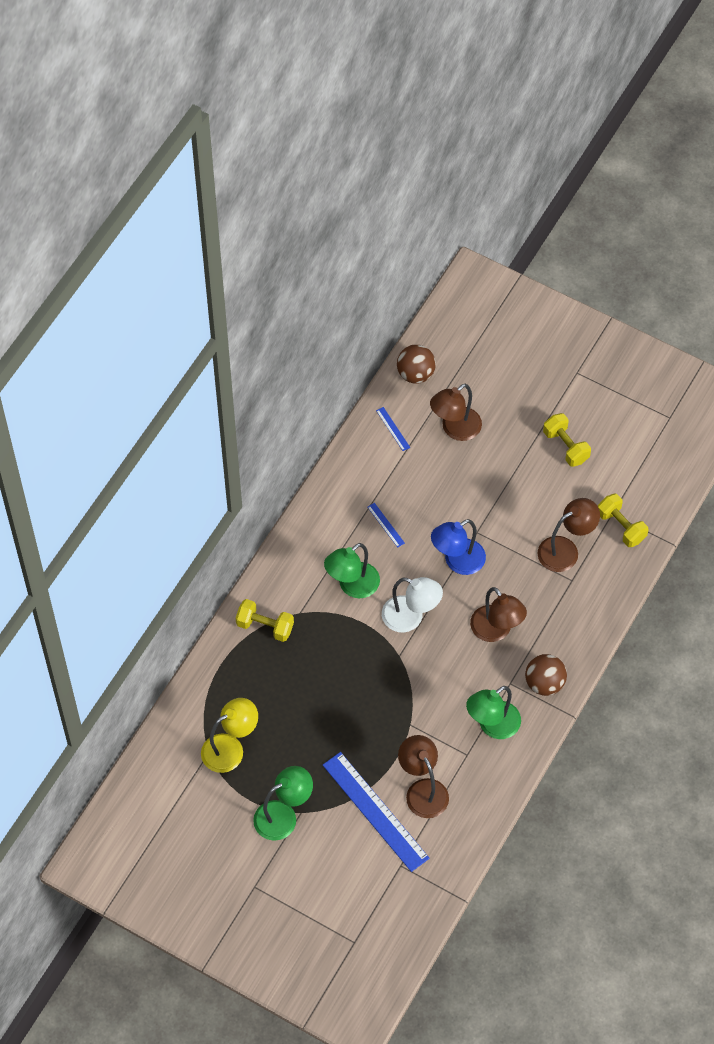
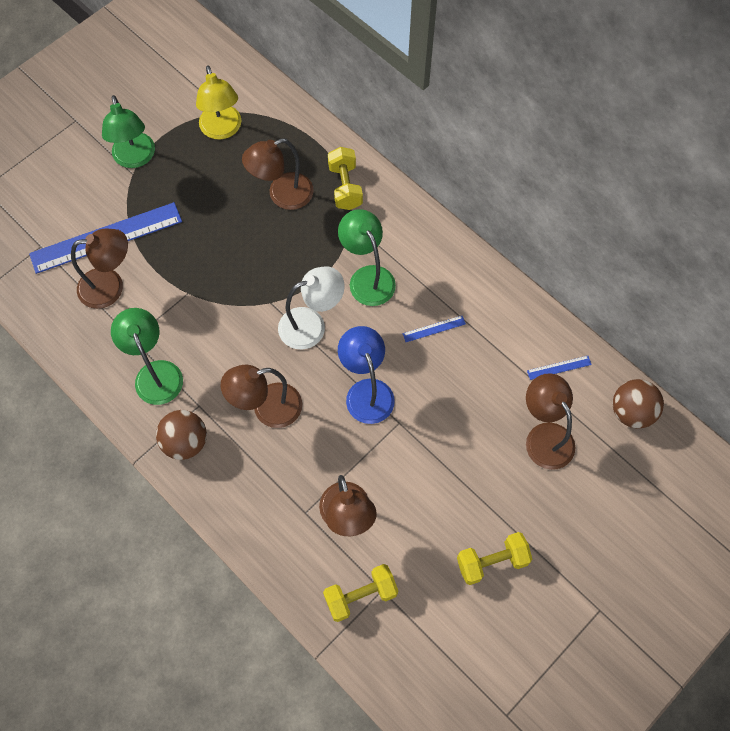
camera: 105 degrees right, 5 degrees up
yellow dumbbell [236,599,294,642] -> yellow dumbbell turned 45 degrees counterclockwise [328,147,363,210]
white lamp [382,577,443,632] -> white lamp turned 150 degrees counterclockwise [278,266,345,349]
none -> brown lamp [242,138,314,210]

